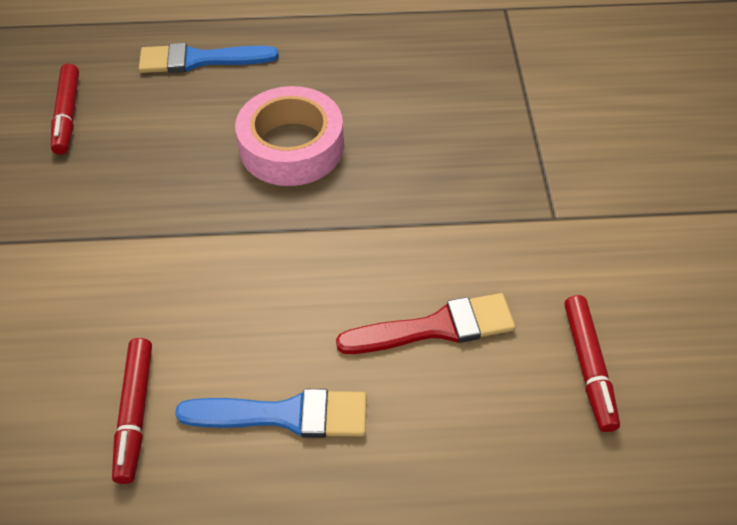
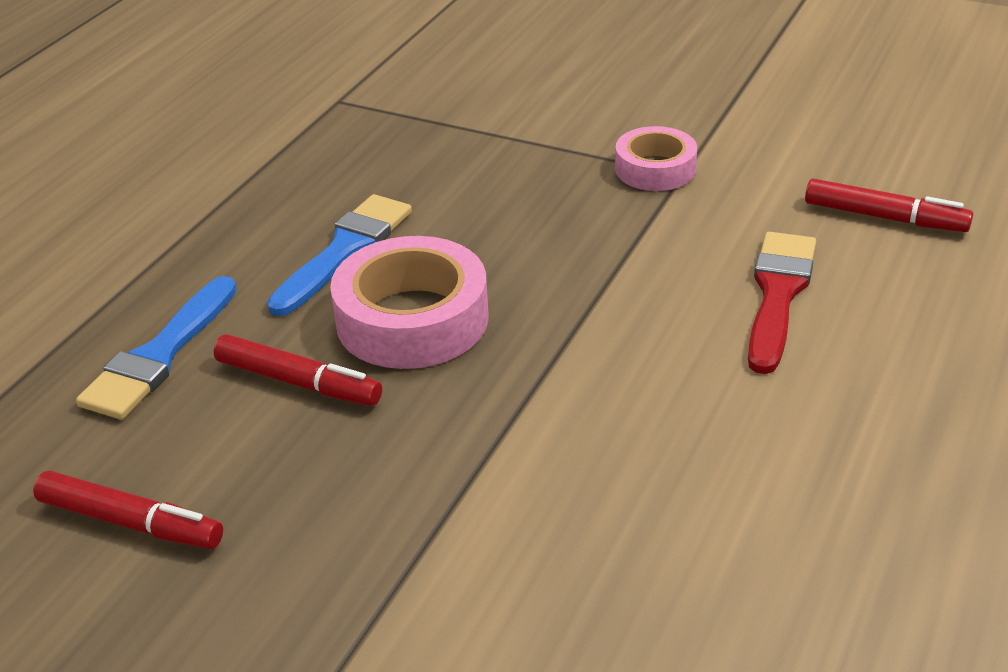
camera: 60 degrees left, 15 degrees down
red marker [112,338,152,484] -> red marker moved to [214,334,382,406]
blue brush [175,389,367,438] -> blue brush moved to [267,194,412,316]
none -> pink tape [615,126,697,191]

